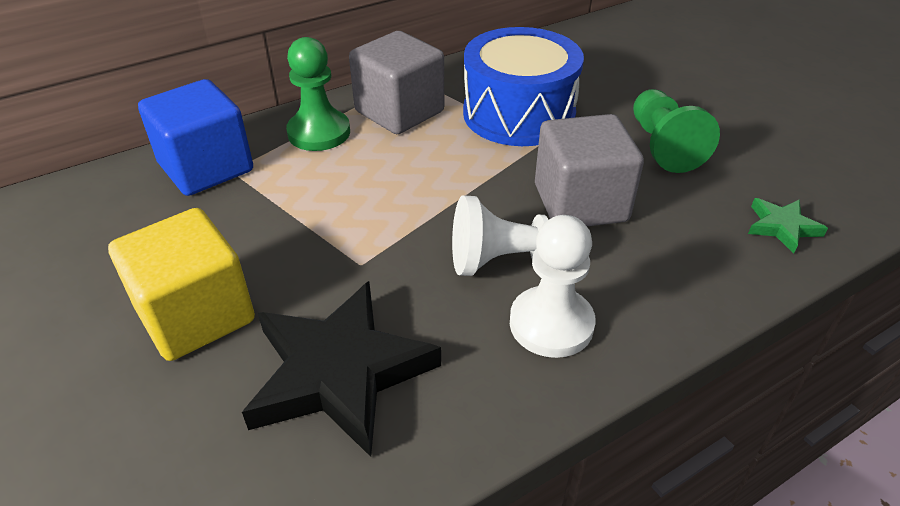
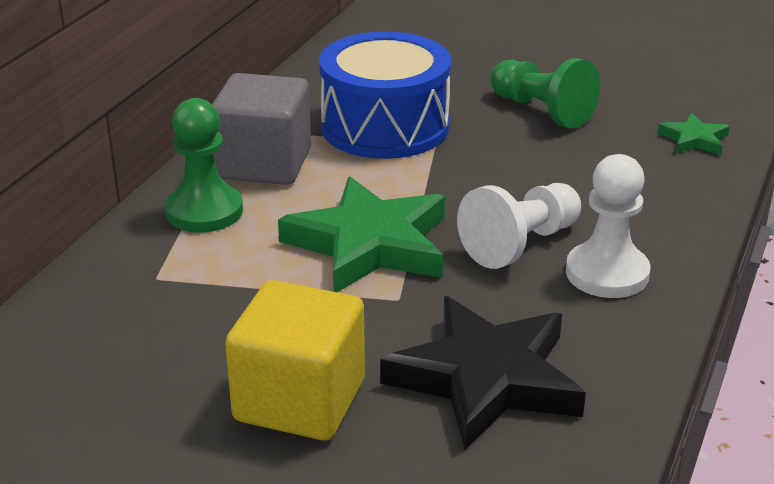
camera: 35 degrees left, 10 degrees down
blue cube [138,79,253,196] -> none
grey cube [535,114,644,226] -> none
none -> green star [278,177,445,292]

